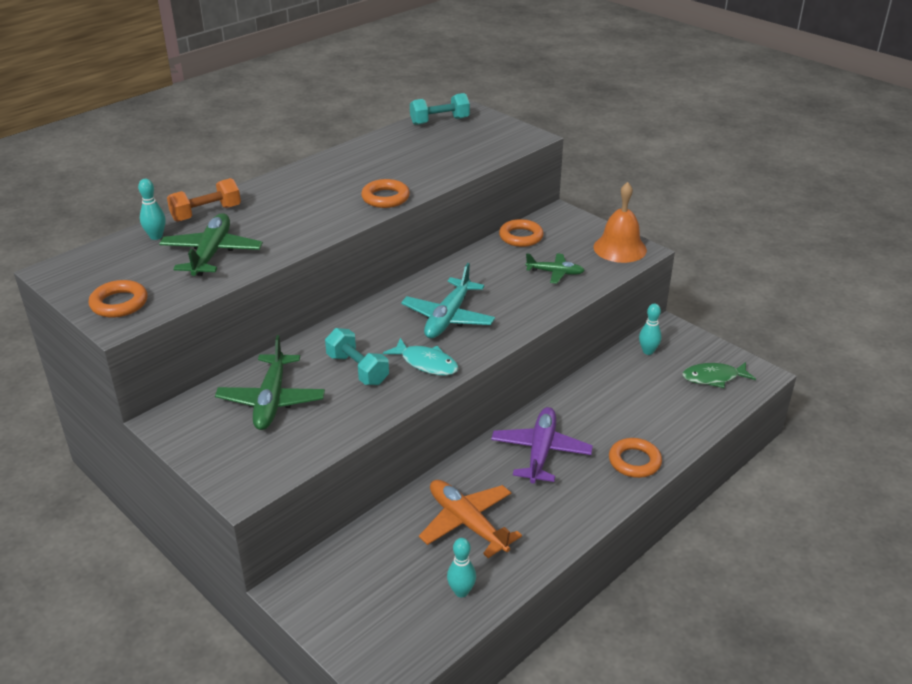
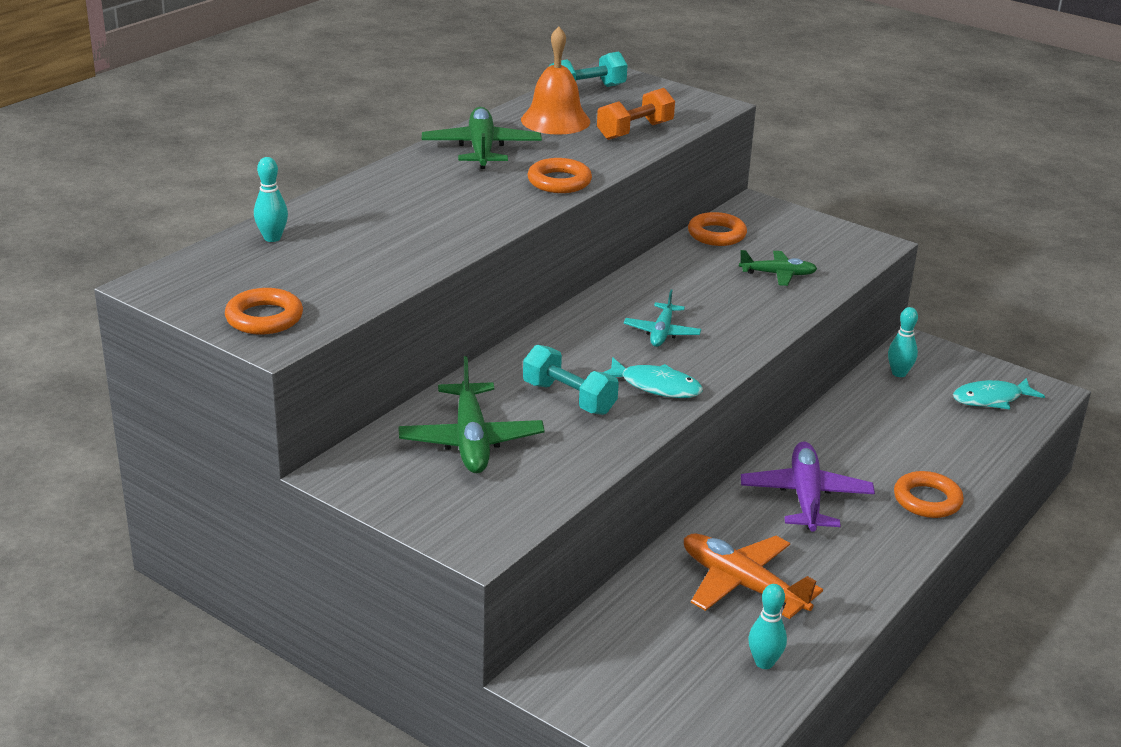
camera: 10 degrees left, 5 degrees down
green plane [159,213,263,276] -> green plane moved to [422,107,542,169]
orange dumbbell [167,178,241,222] -> orange dumbbell moved to [597,88,675,140]
turquoise plane [401,263,495,339] -> turquoise plane [624,289,701,347], size x0.60
orange bell [593,182,647,263] -> orange bell moved to [521,27,590,135]
green fish [682,362,756,388] -> turquoise fish [953,378,1045,409]

